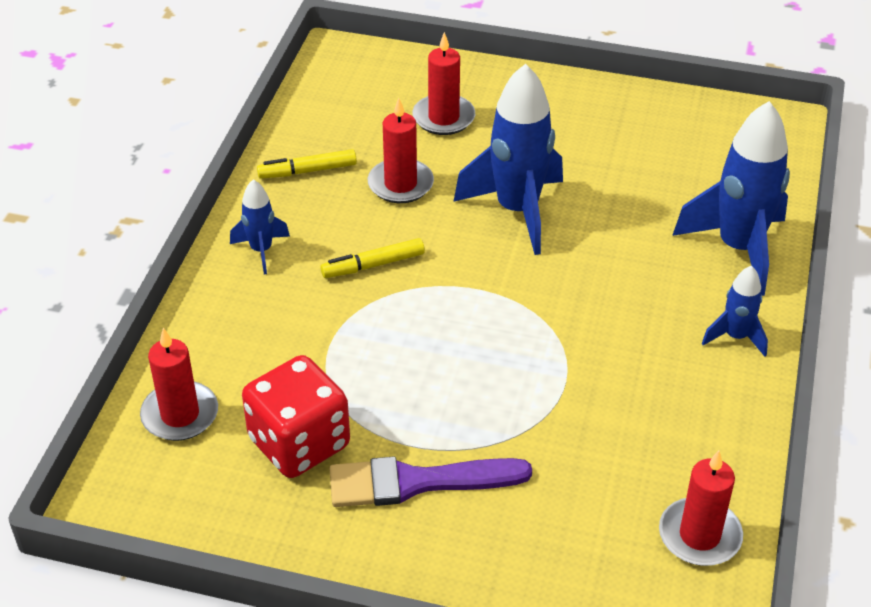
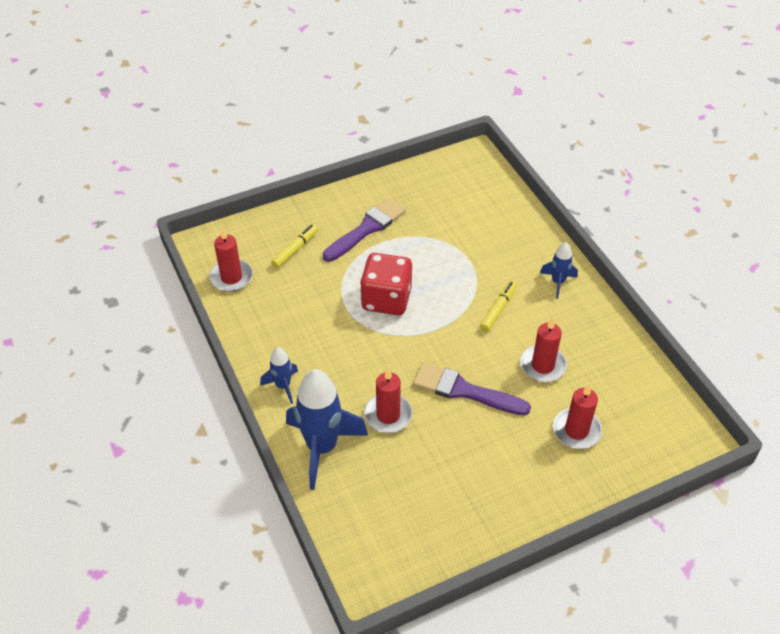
camera: 140 degrees right, 5 degrees up
red candle [140,328,218,441] -> red candle moved to [364,369,413,433]
red dice [242,355,350,478] -> red dice moved to [360,253,412,315]
yellow marker [257,149,357,179] -> yellow marker moved to [271,224,318,268]
blue rocket [453,64,563,255] -> purple brush [413,363,531,415]

